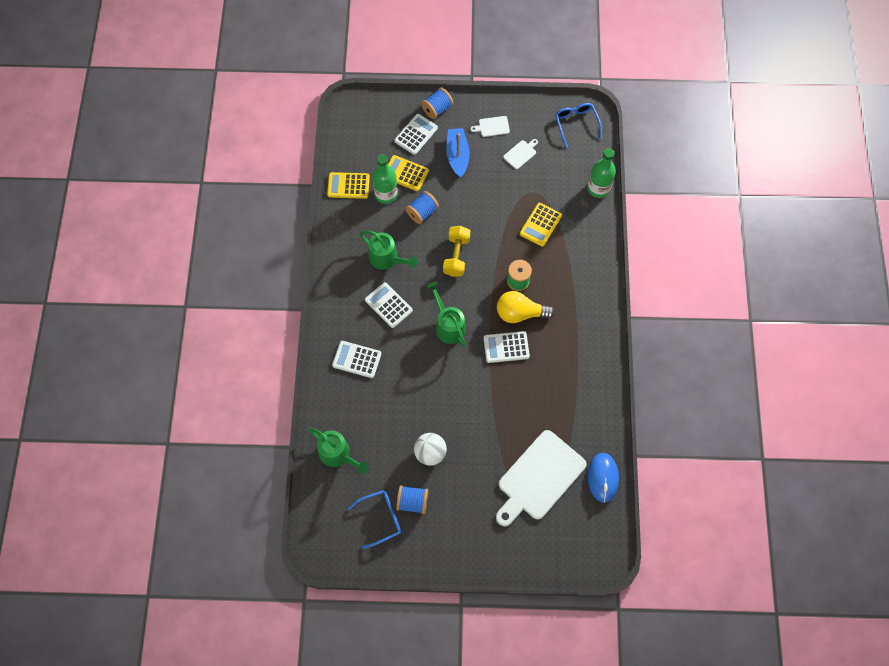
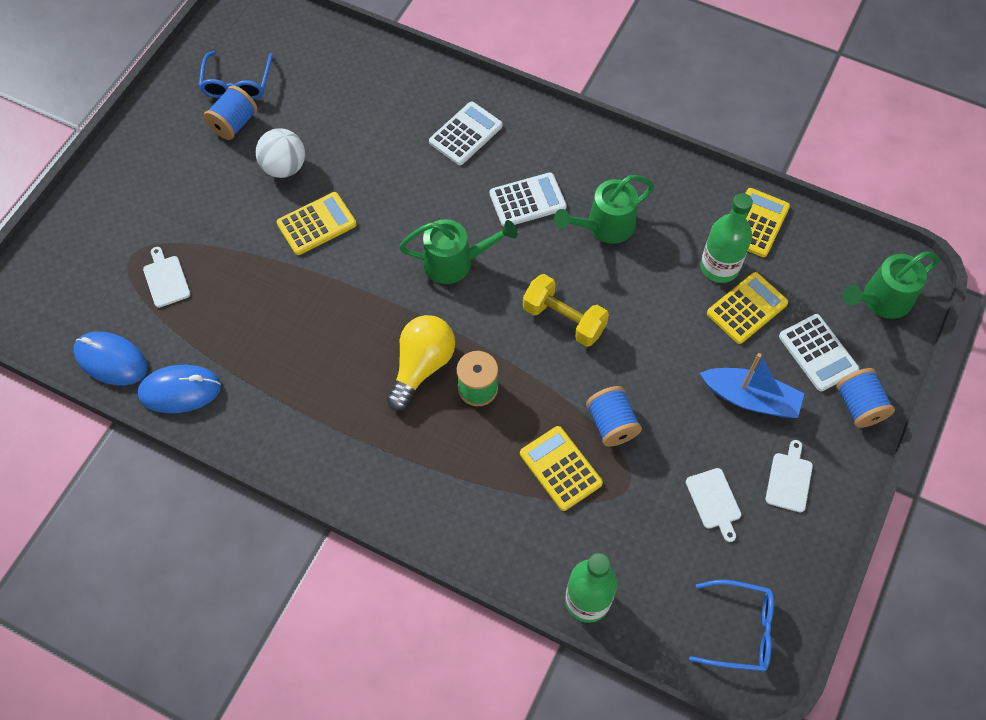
camera: 115 degrees right, 5 degrees down
green watering can [309,428,369,474] -> green watering can moved to [843,252,939,319]
blue spool [405,191,439,224] -> blue spool moved to [586,386,642,447]
white calculator [484,331,530,363] -> none
white cutting board [496,430,587,526] -> white cutting board [143,247,190,308], size x0.42
none -> blue mouse [138,365,221,413]
none -> yellow calculator [277,192,357,255]

